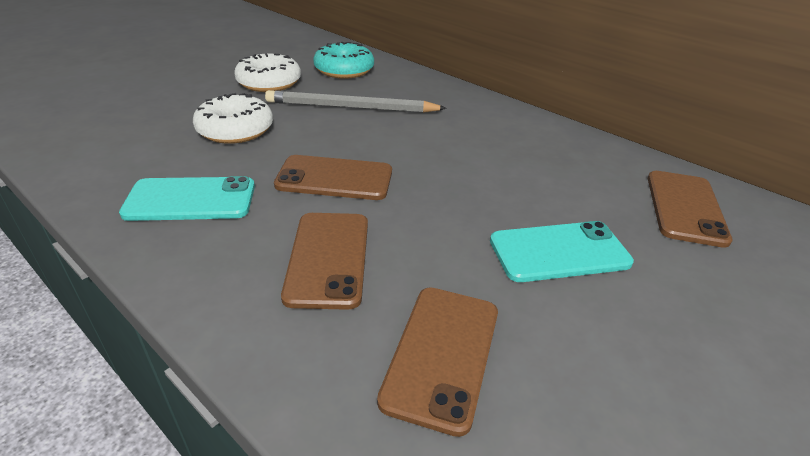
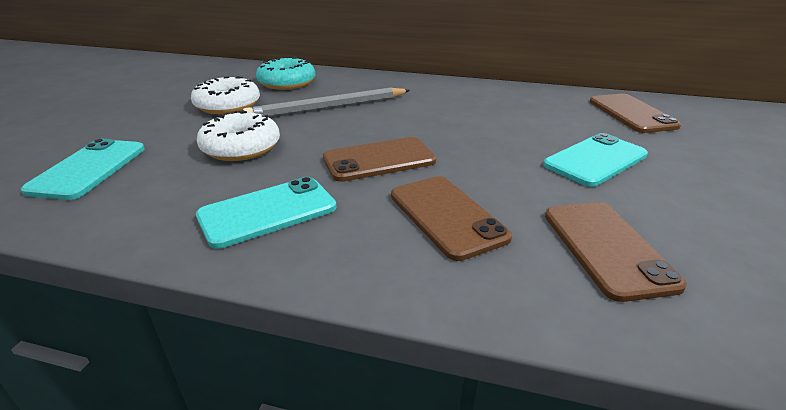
camera: 25 degrees left, 5 degrees down
none -> turquoise phone [21,139,145,200]

